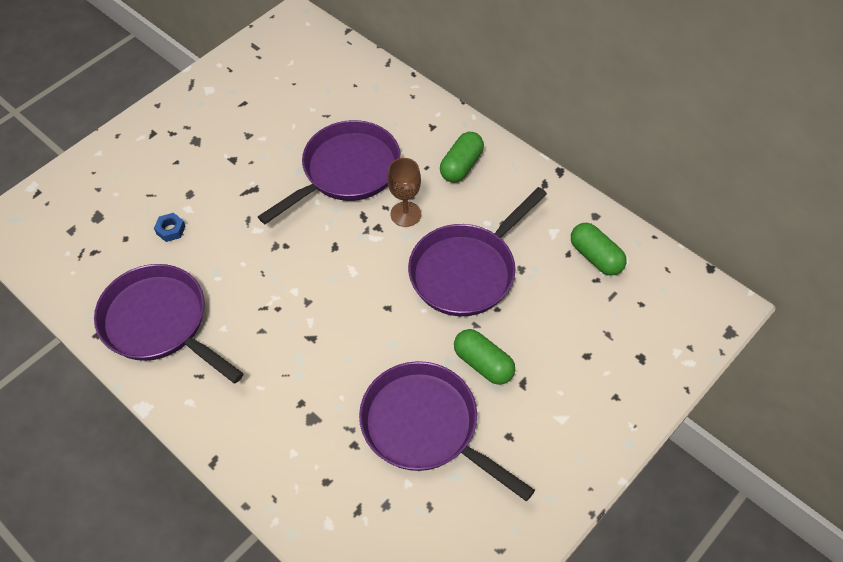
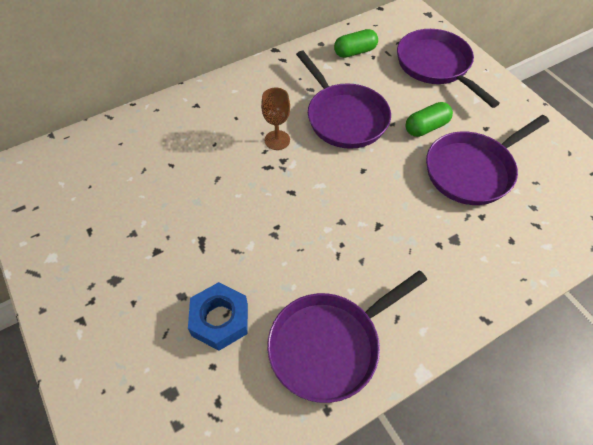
camera: 75 degrees left, 0 degrees up
blue nut [154,213,185,242] -> blue nut [188,282,248,351], size x2.06
purple pan [258,120,401,224] -> purple pan moved to [397,29,500,108]
green capsule [440,132,484,182] -> none

